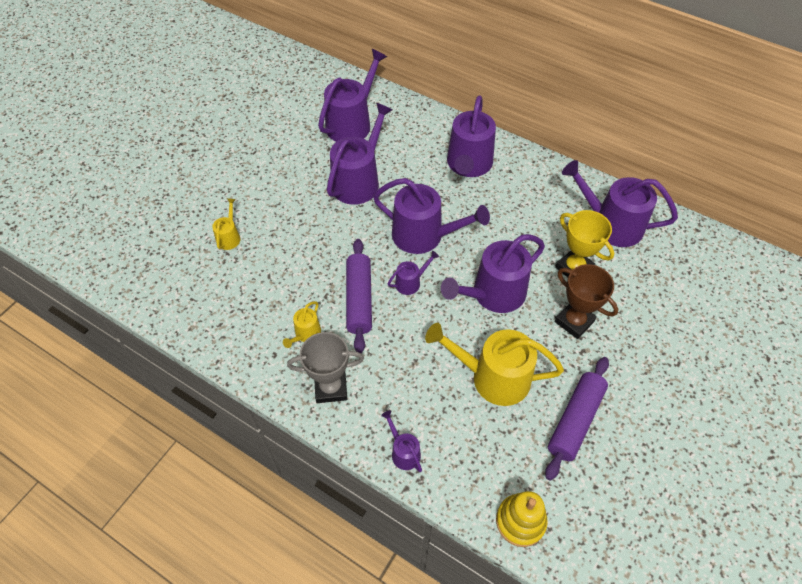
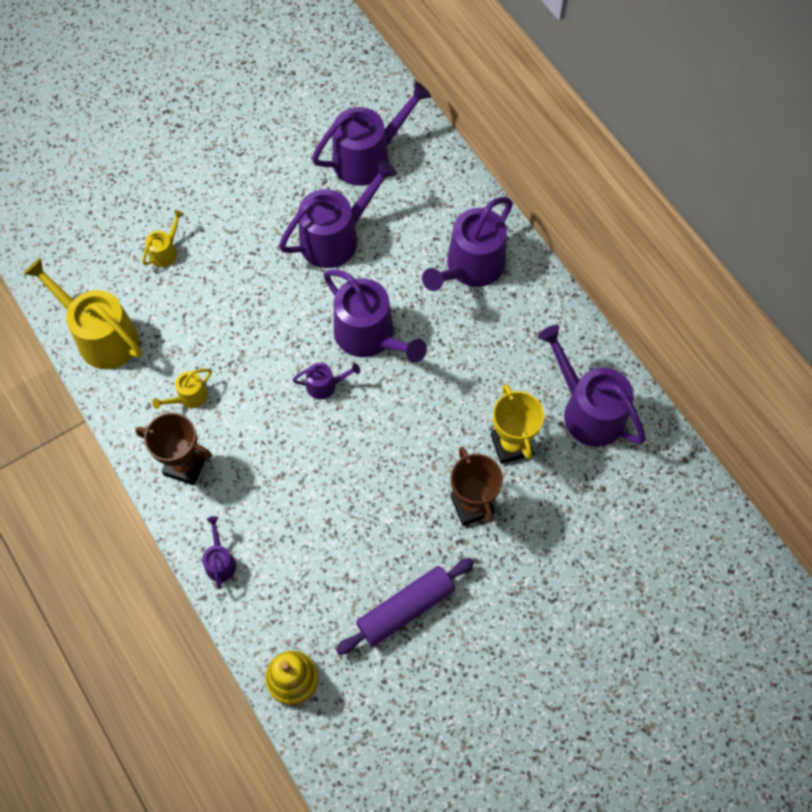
camera: 25 degrees right, 10 degrees up
grey trophy [287,332,364,403] -> brown trophy [135,413,212,485]
purple rolling pin [346,239,372,353] -> none
yellow watering can [425,323,564,406] -> yellow watering can moved to [24,258,142,369]
purple watering can [441,234,545,313] -> none

